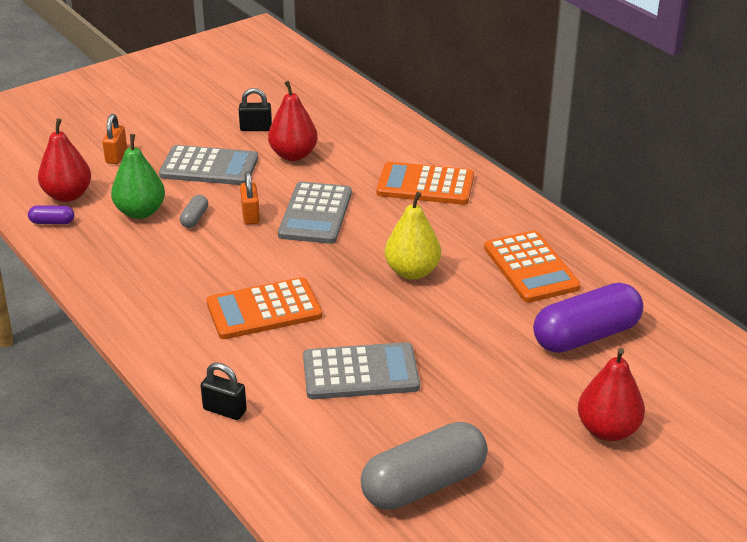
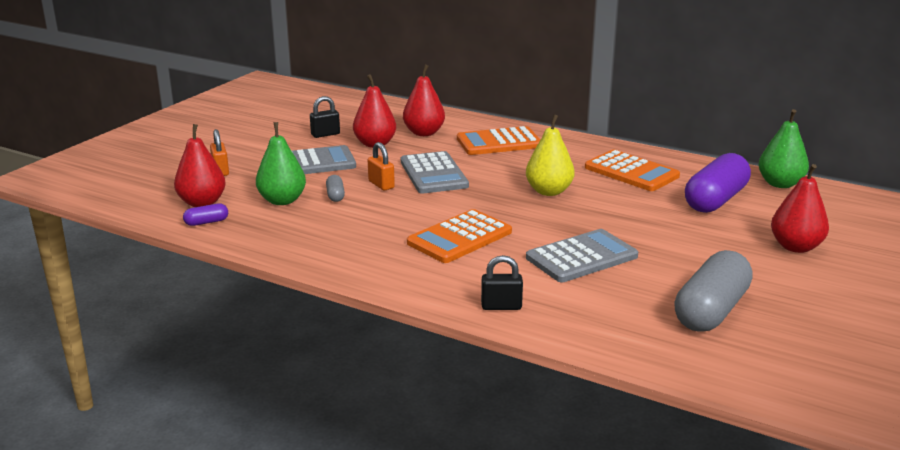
camera: 25 degrees left, 10 degrees down
none -> red pear [403,64,445,136]
none -> green pear [759,109,809,188]

